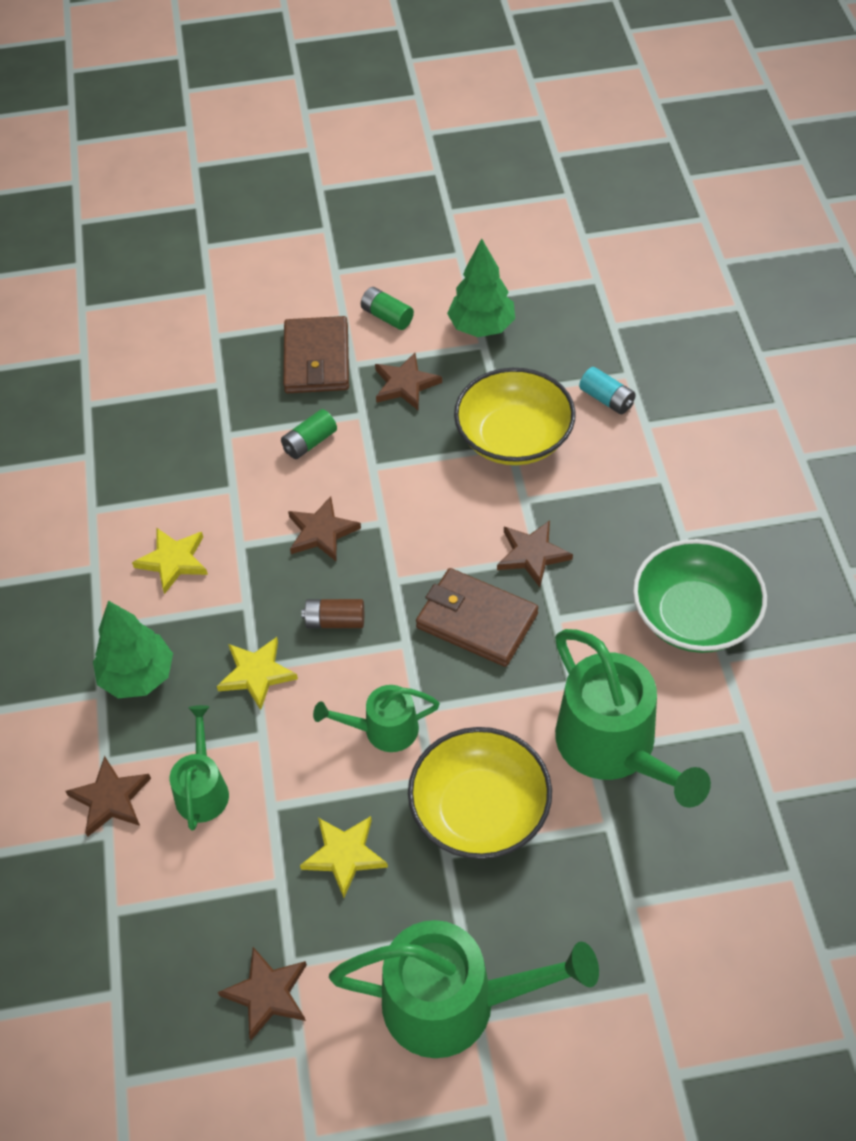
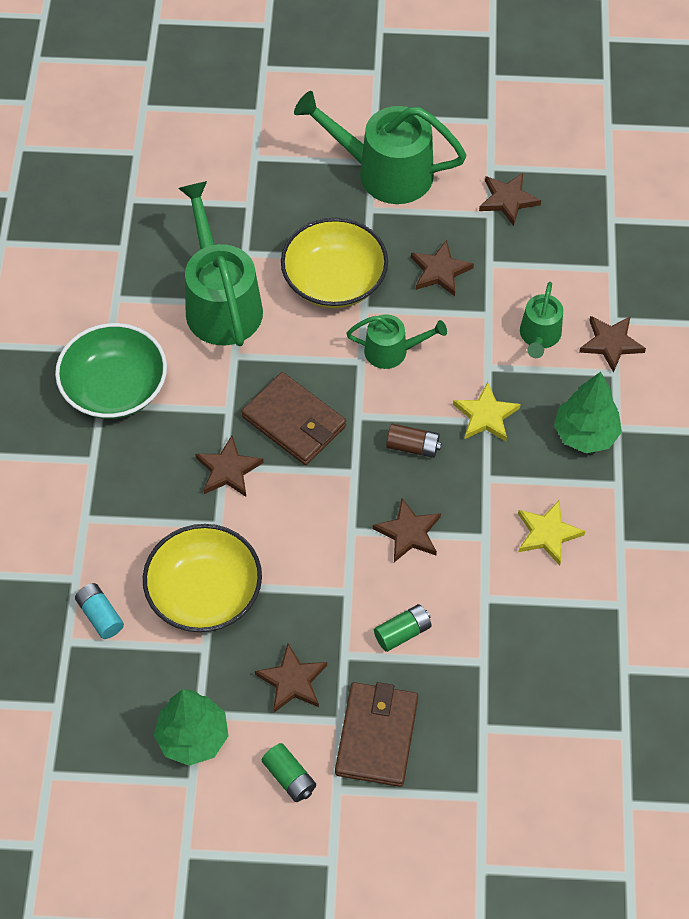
camera: 170 degrees left, 5 degrees up
yellow star [300,816,388,898] -> brown star [411,240,474,296]

